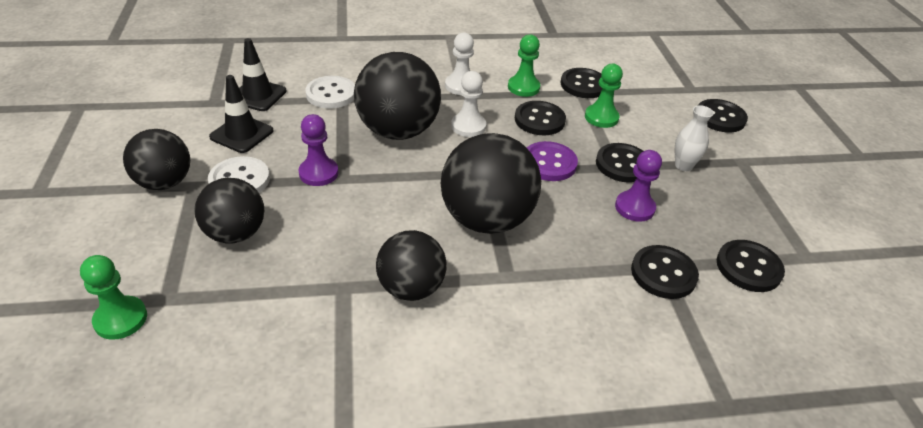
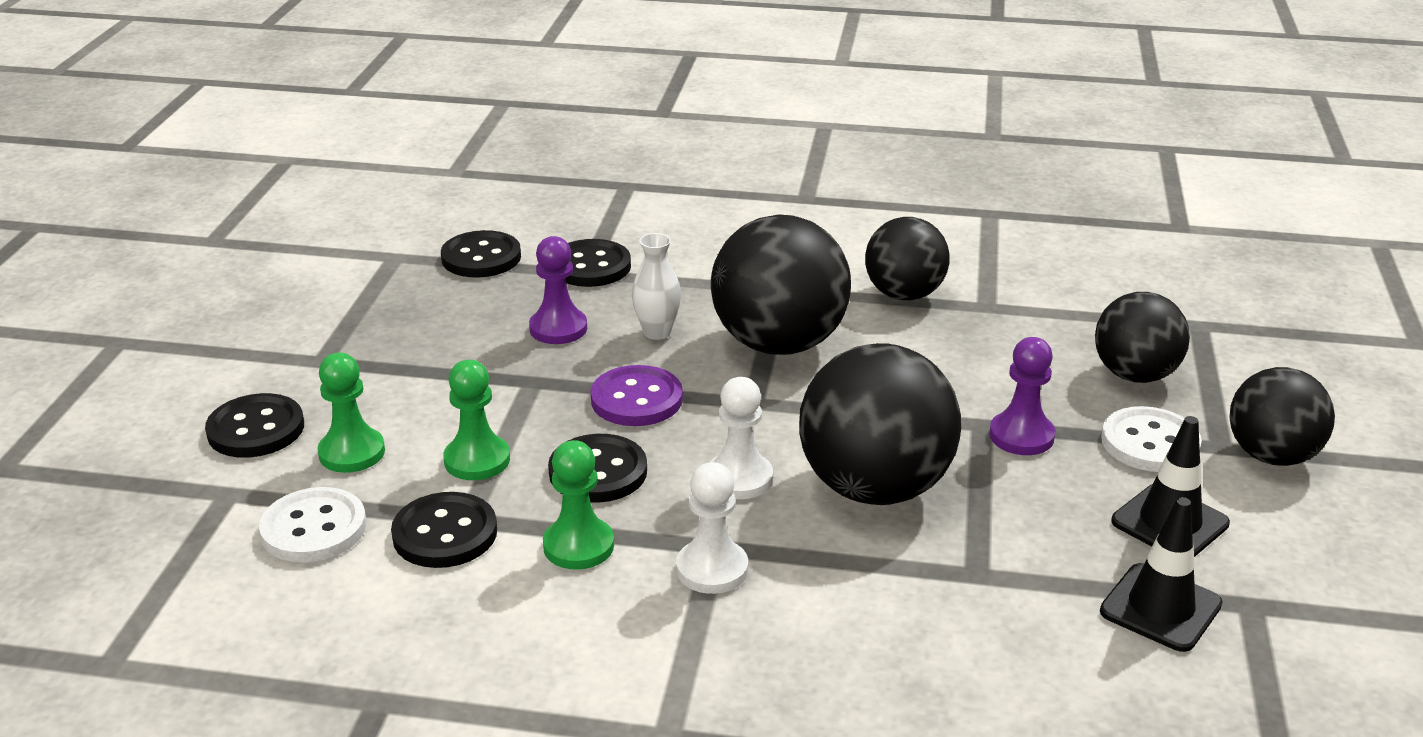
camera: 160 degrees left, 10 degrees down
green pawn [80,255,147,340] -> green pawn moved to [318,353,385,473]
white button [305,76,355,109] -> white button moved to [259,487,366,563]
black button [596,143,643,183] -> none
white vase [675,105,714,171] -> white vase moved to [632,233,681,340]

